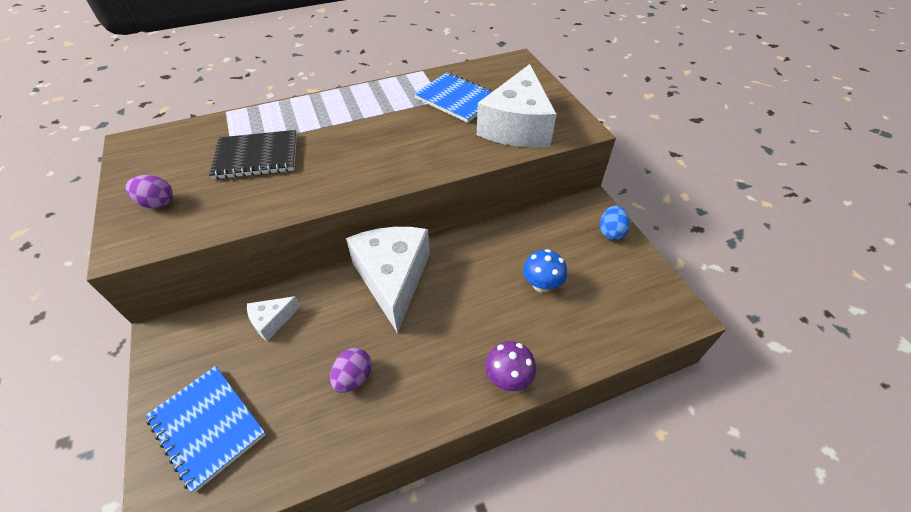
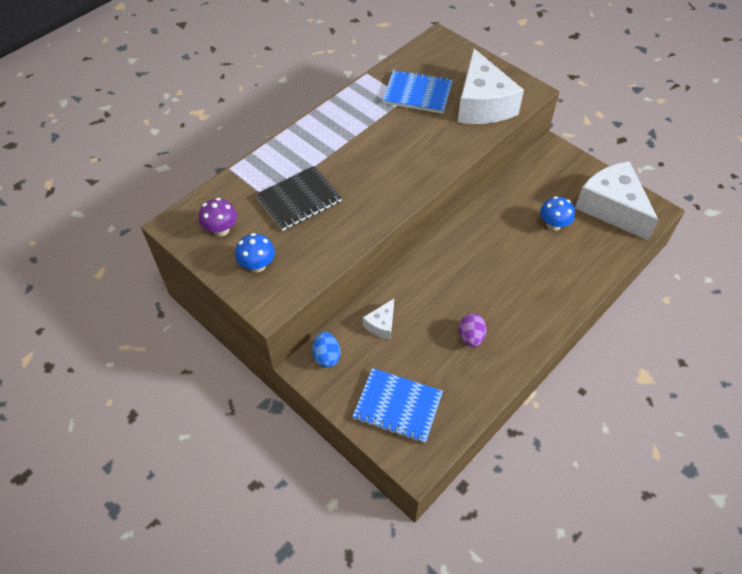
camera: 25 degrees left, 5 degrees up
purple egg [125,175,173,209] -> blue mushroom [235,233,275,272]
white cheese [346,227,430,333] -> white cheese moved to [575,161,659,240]
purple mushroom [485,341,536,391] -> purple mushroom moved to [199,198,237,237]
blue egg [600,206,630,240] -> blue egg moved to [313,332,341,367]

